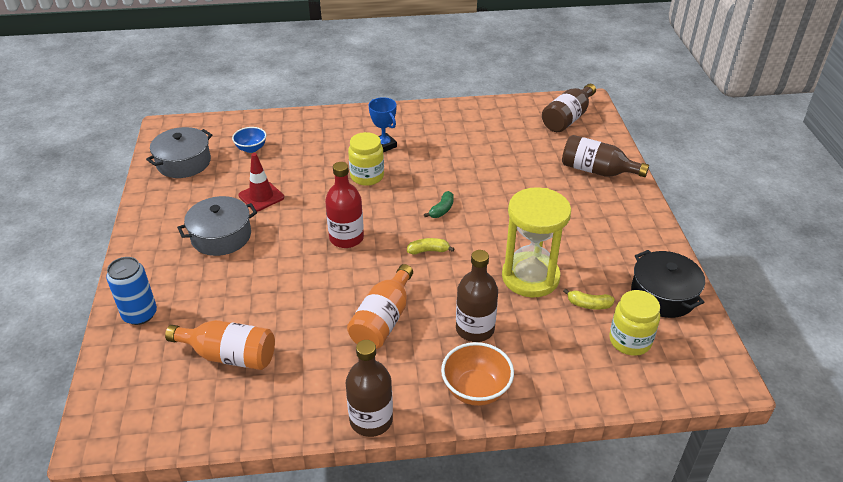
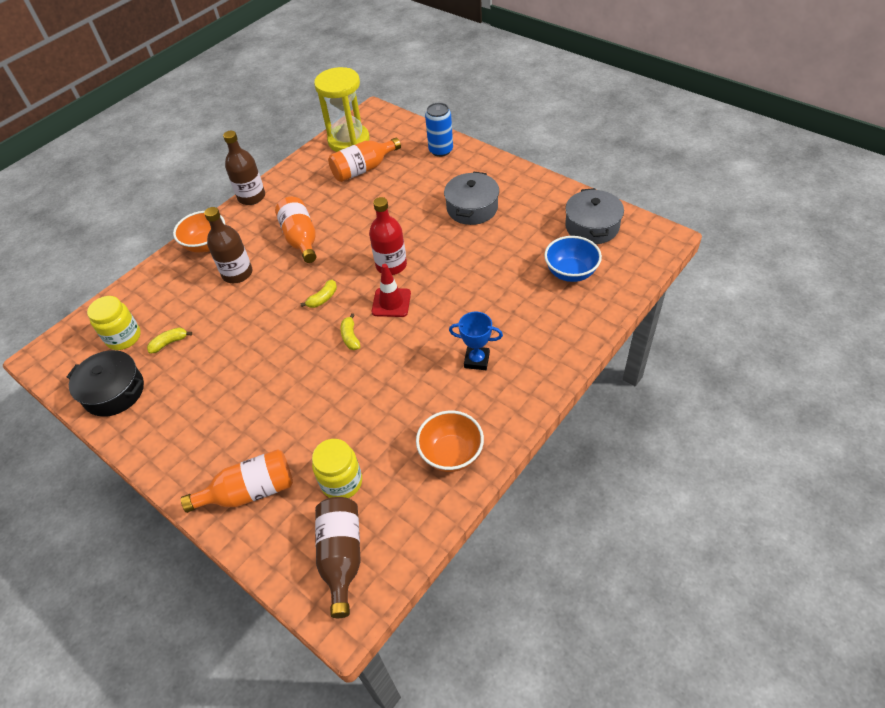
camera: 140 degrees right, 10 degrees up
blue bowl [232,127,267,153] -> blue bowl [544,236,602,282], size x1.52
red traffic cone [239,153,284,212] -> red traffic cone moved to [372,264,411,317]
yellow jar [348,132,384,186] -> yellow jar moved to [312,439,362,498]
green banana [424,191,454,218] -> yellow banana [340,313,360,350]
yellow hourglass [502,187,571,297] -> yellow hourglass moved to [314,67,370,152]
brown bottle [562,135,649,177] -> orange bottle [181,449,293,513]
none -> orange bowl [416,411,484,472]

